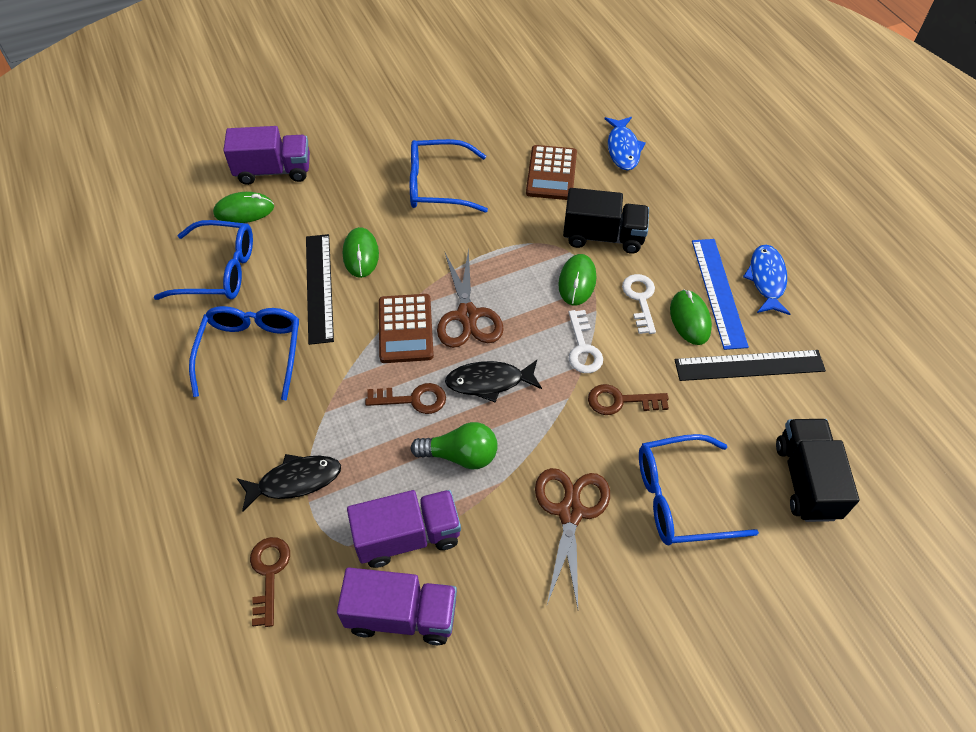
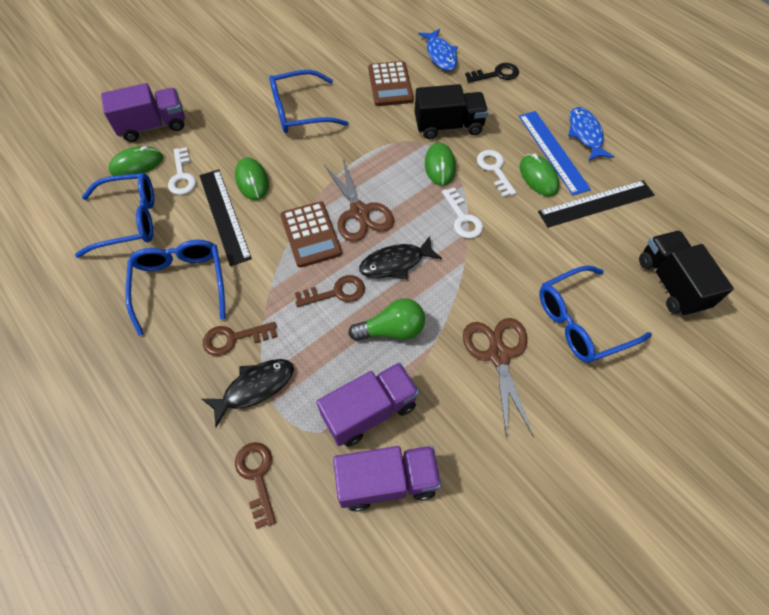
camera: 15 degrees left, 5 degrees up
brown key [588,384,669,415] -> brown key moved to [203,322,277,356]
none -> white key [168,147,196,195]
none -> black key [465,63,519,83]

